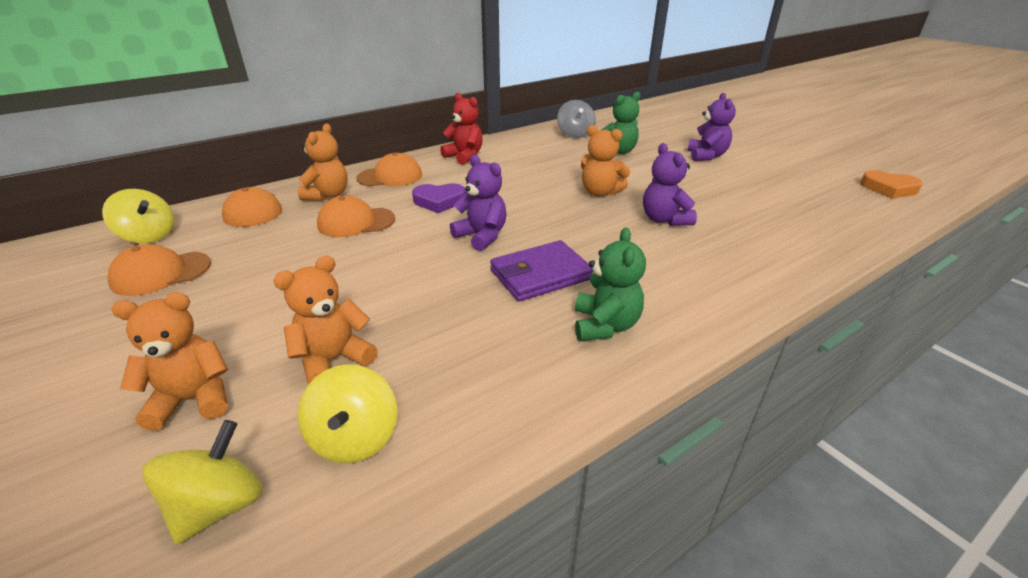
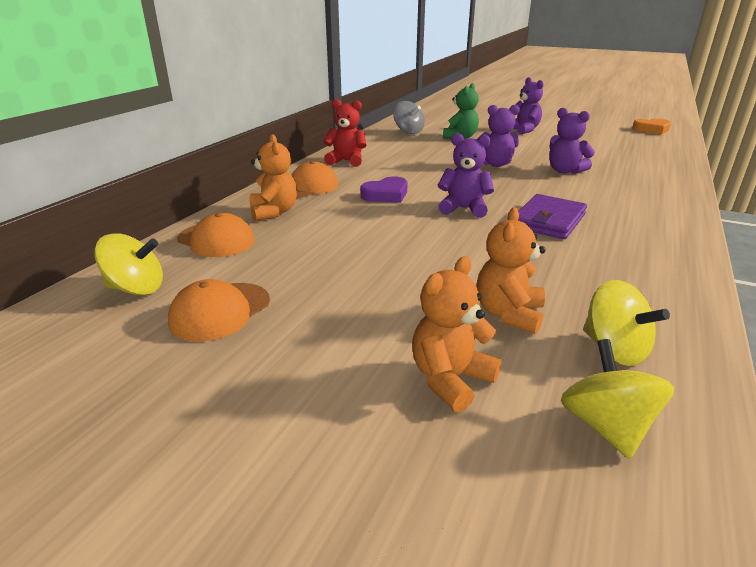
camera: 30 degrees left, 5 degrees down
orange cap [317,196,395,237] -> none
green teddy bear [575,228,646,341] -> none
orange teddy bear [581,125,630,197] -> purple teddy bear [476,105,520,167]

